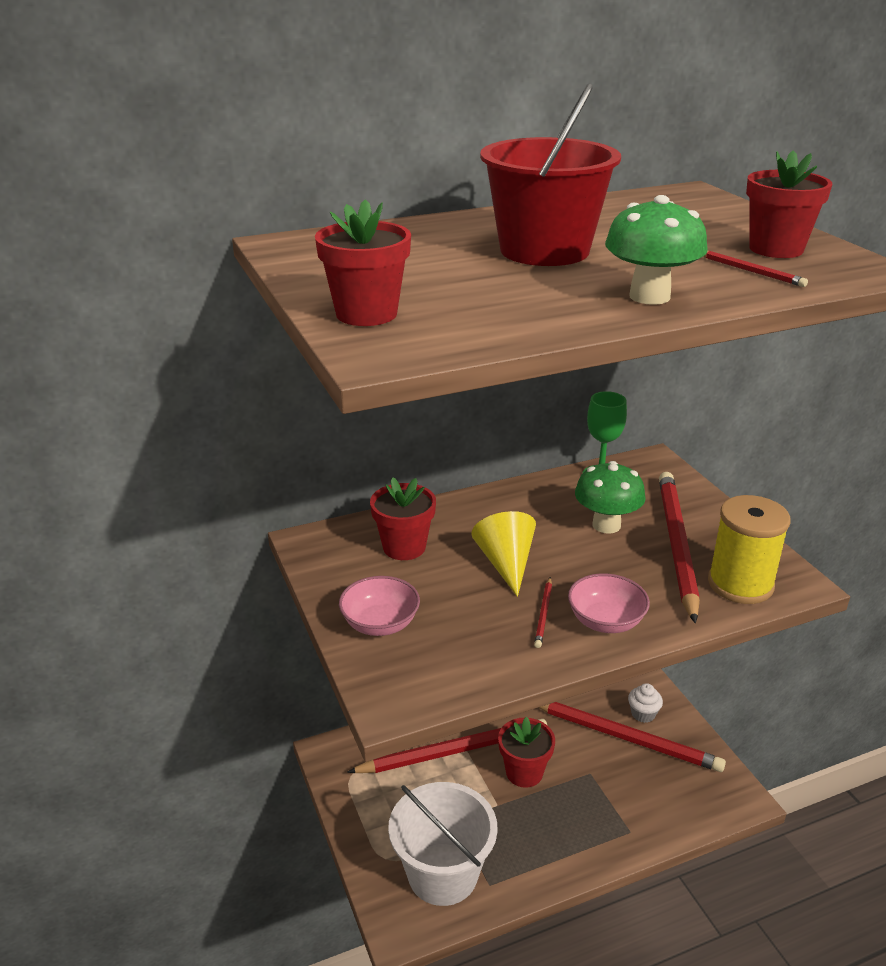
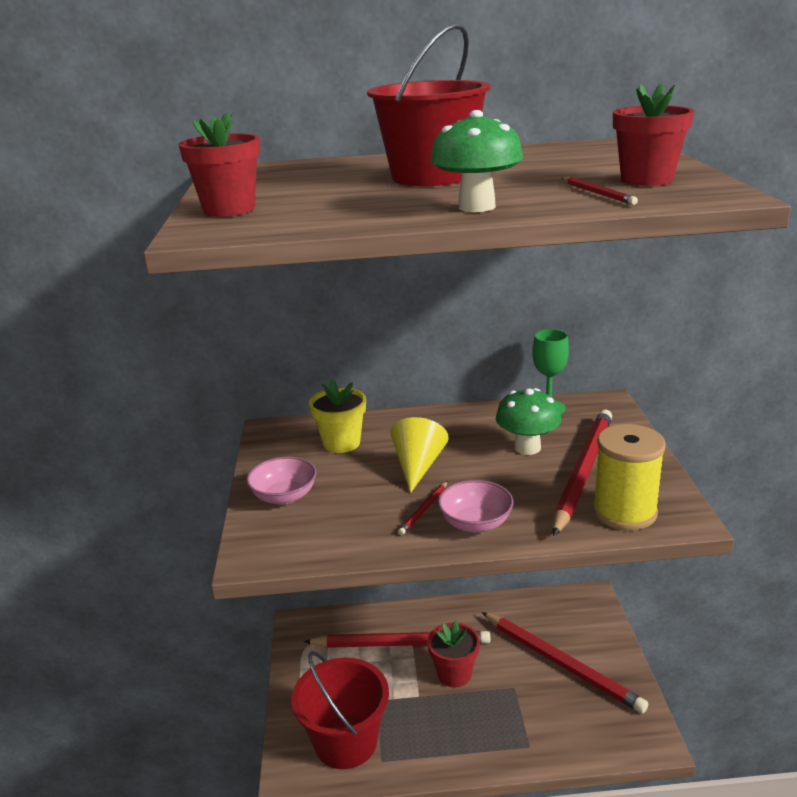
camera: 20 degrees right, 5 degrees down
red flower pot [370,477,436,560] -> yellow flower pot [309,379,366,453]
white bucket [388,782,498,906] -> red bucket [291,651,389,769]
white cupcake [628,683,663,723] -> none

